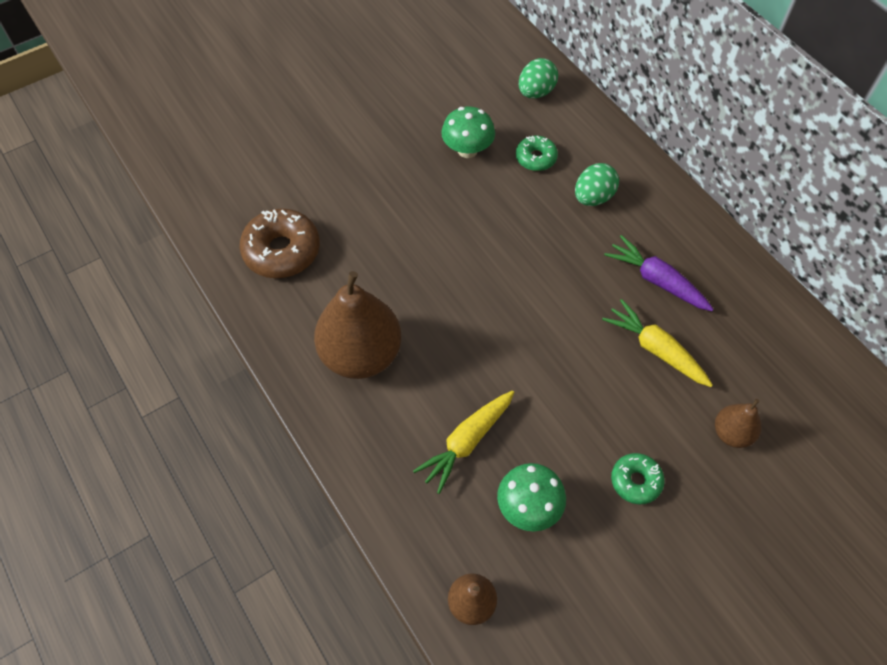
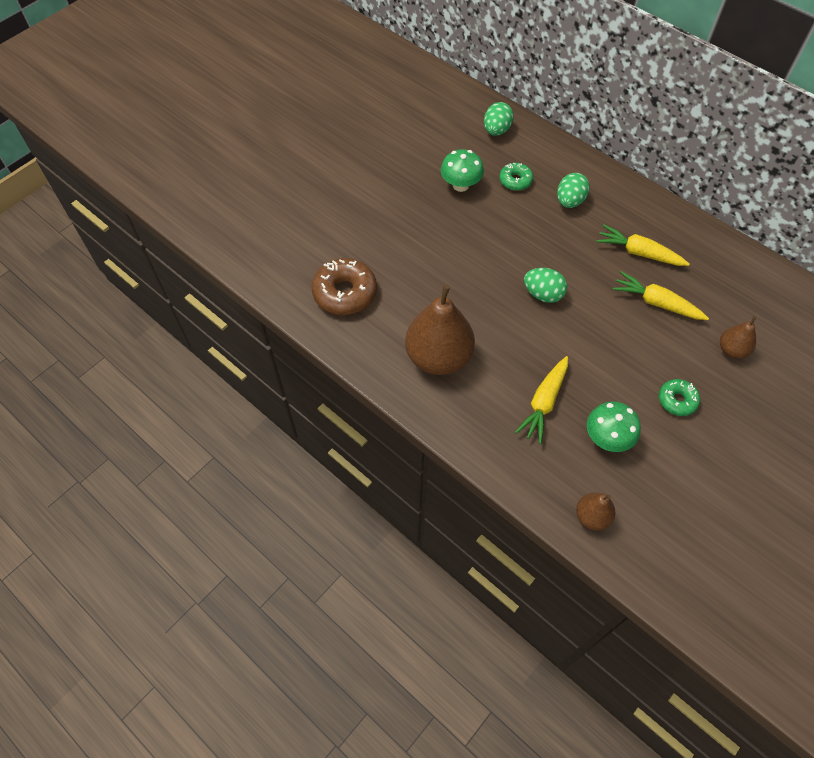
camera: 15 degrees left, 0 degrees up
purple carrot [604,235,714,311] -> yellow carrot [596,224,689,266]
none -> green egg [524,268,567,303]

